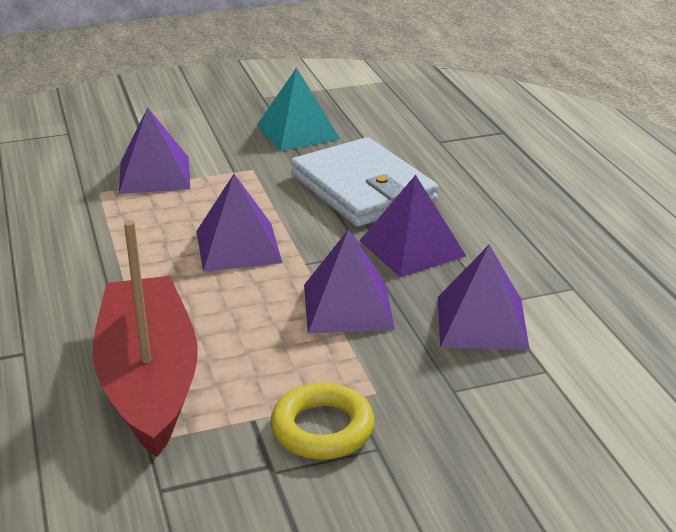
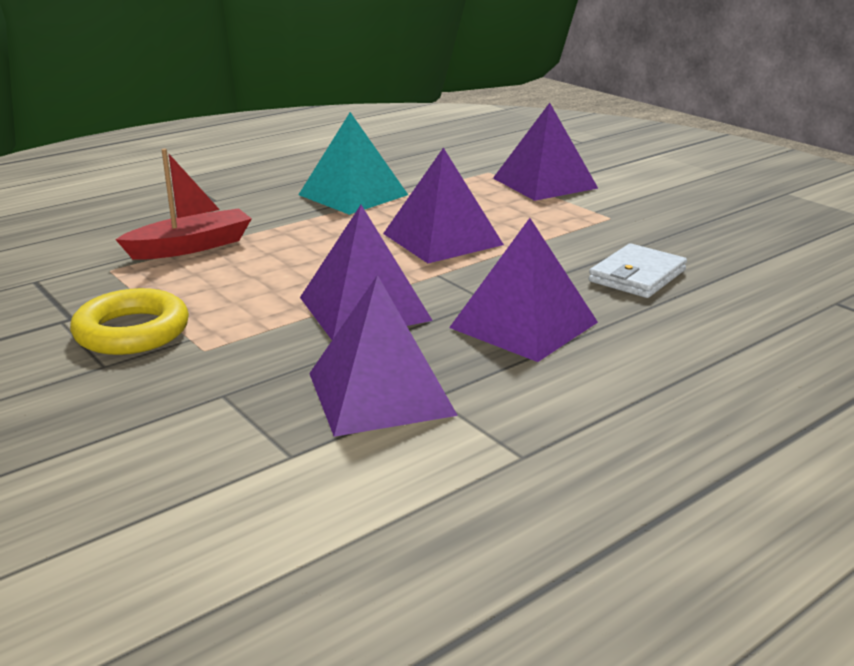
camera: 70 degrees right, 5 degrees down
red boat [92,220,198,457] -> red boat [115,149,252,260], size x0.54
turquoise pyramid [257,67,340,151] -> turquoise pyramid moved to [298,112,408,215]
white wallet [291,137,438,227] -> white wallet [589,243,687,298], size x0.50

